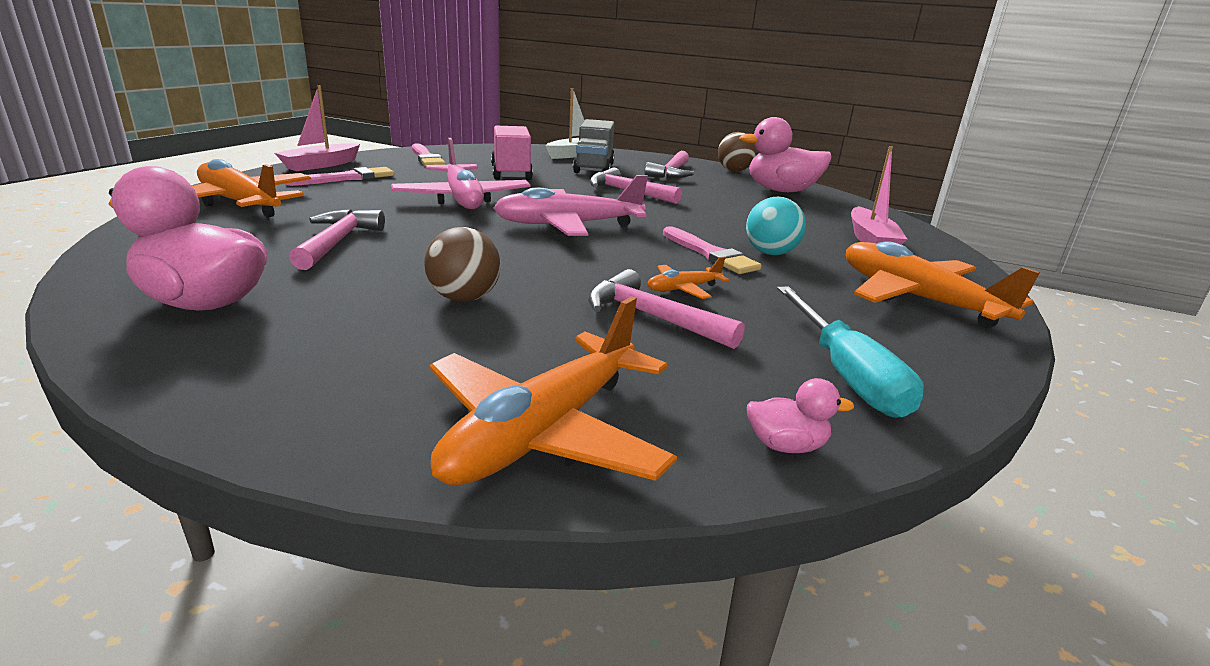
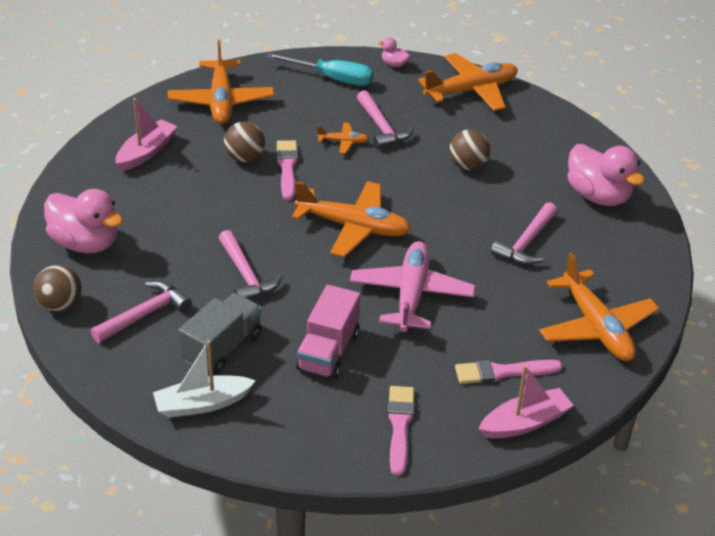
camera: 150 degrees left, 15 degrees up
pink plane [494,175,648,236] -> orange plane [292,181,411,257]
turquoise ball [746,197,806,255] -> brown ball [224,121,265,162]
turquoise screwdriver [777,287,924,418] -> turquoise screwdriver turned 90 degrees clockwise [266,53,373,86]

